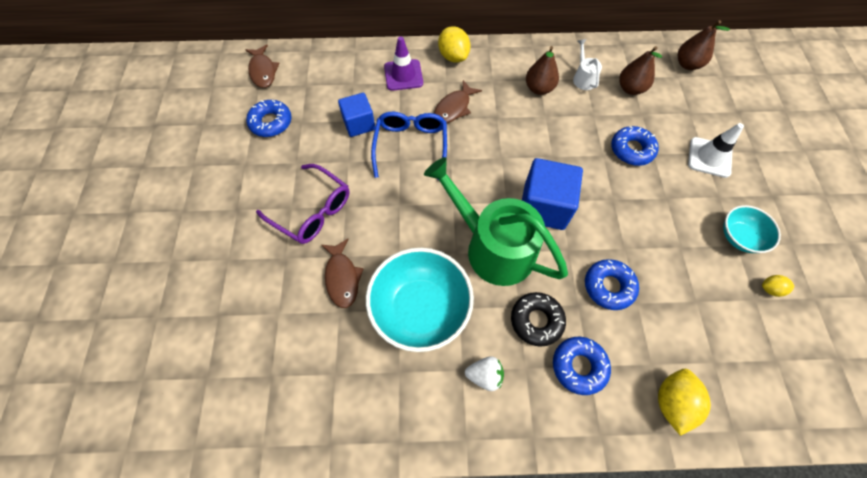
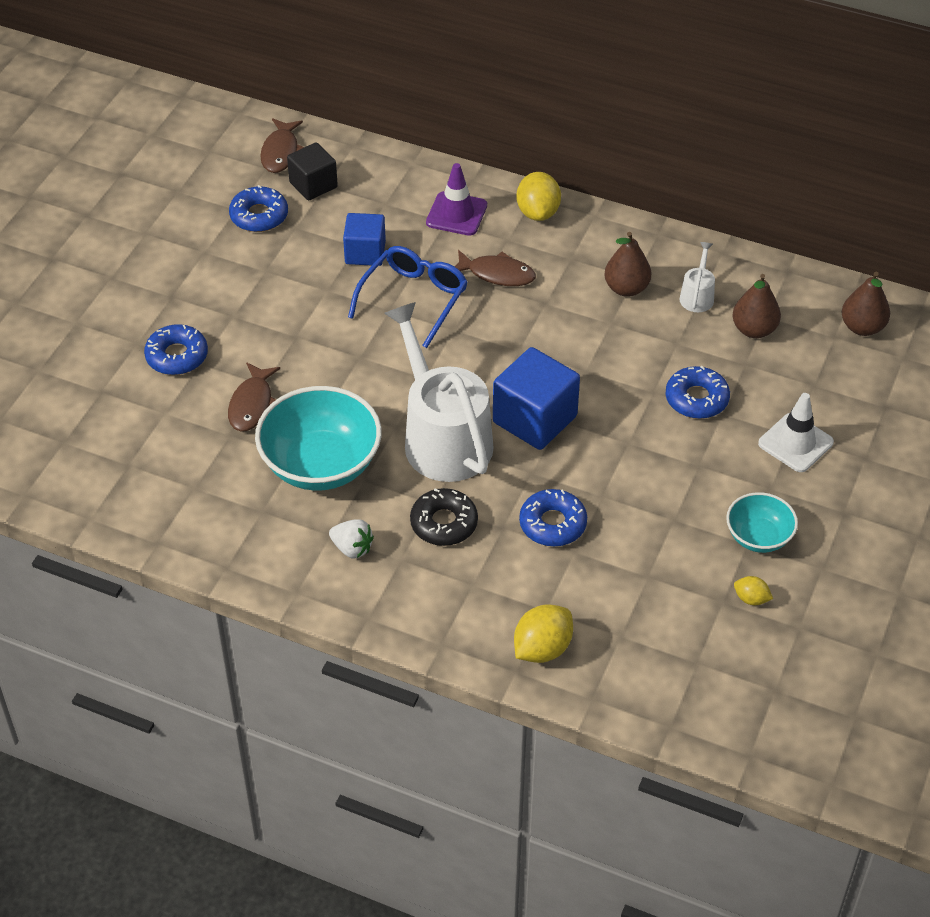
camera: 25 degrees right, 15 degrees down
purple glasses [256,164,350,244] -> none
green watering can [424,157,568,286] -> white watering can [384,302,494,482]
brown fish [434,80,482,123] -> brown fish turned 135 degrees counterclockwise [454,250,536,286]
blue donut [553,337,611,395] -> blue donut moved to [144,324,208,375]
none -> black cube [287,142,338,200]

